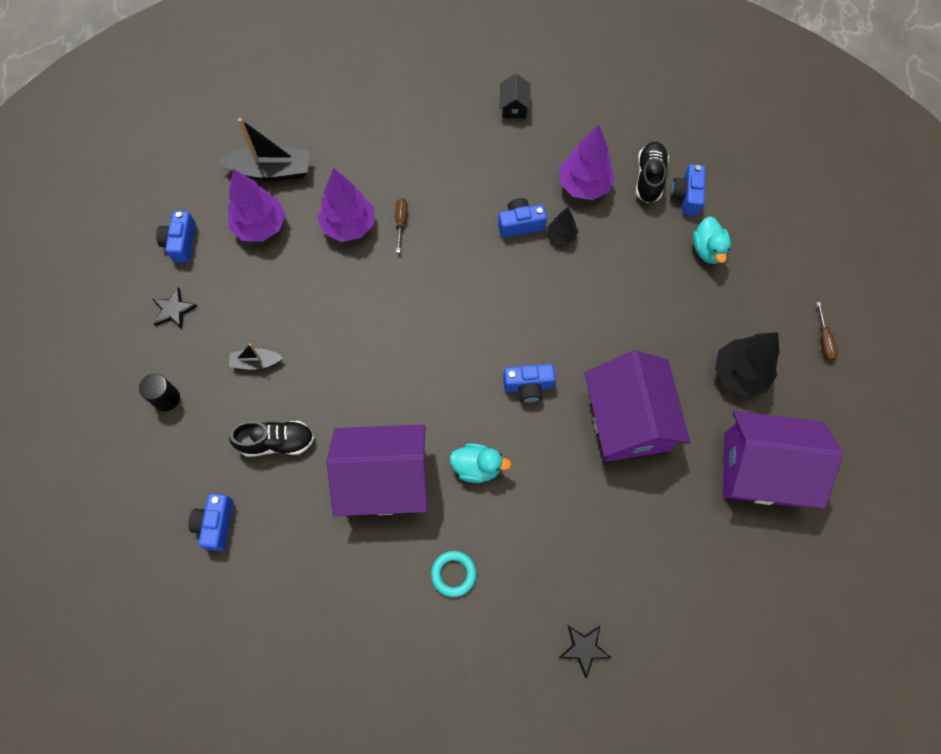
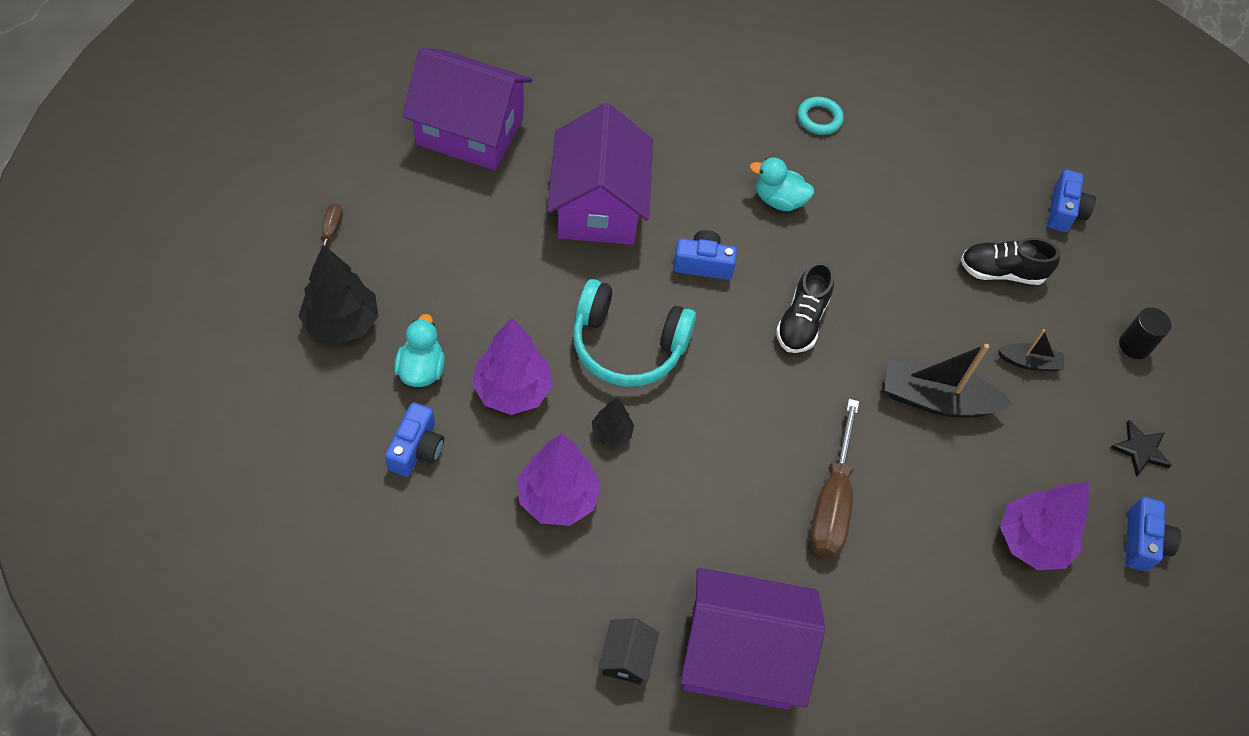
camera: 175 degrees left, 10 degrees down
black boat [217,118,310,181] -> black boat moved to [885,344,1013,417]
purple tree [317,168,374,242] -> purple tree moved to [472,318,553,415]
purple house [327,424,428,516] -> purple house moved to [680,568,825,710]
brown screwdriver [395,198,408,253] -> brown screwdriver [810,399,859,558], size x2.05
blue camera [498,198,547,238] -> none
black star [559,625,611,678] -> none
black shoe [636,142,669,203] -> black shoe moved to [776,262,834,353]
black tree [715,332,780,397] -> black tree moved to [298,244,378,345]
none -> turquoise headphones [573,279,696,387]

